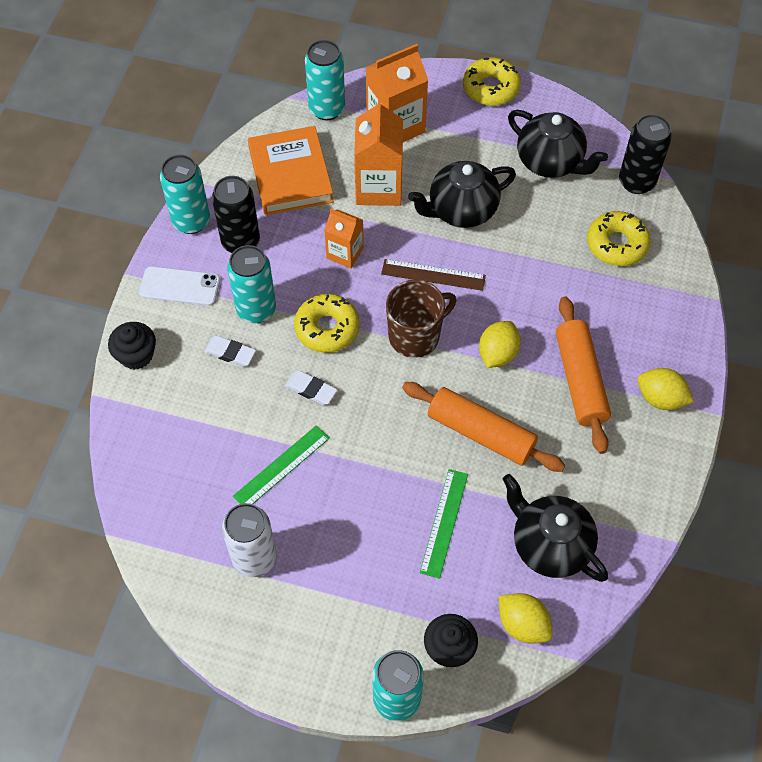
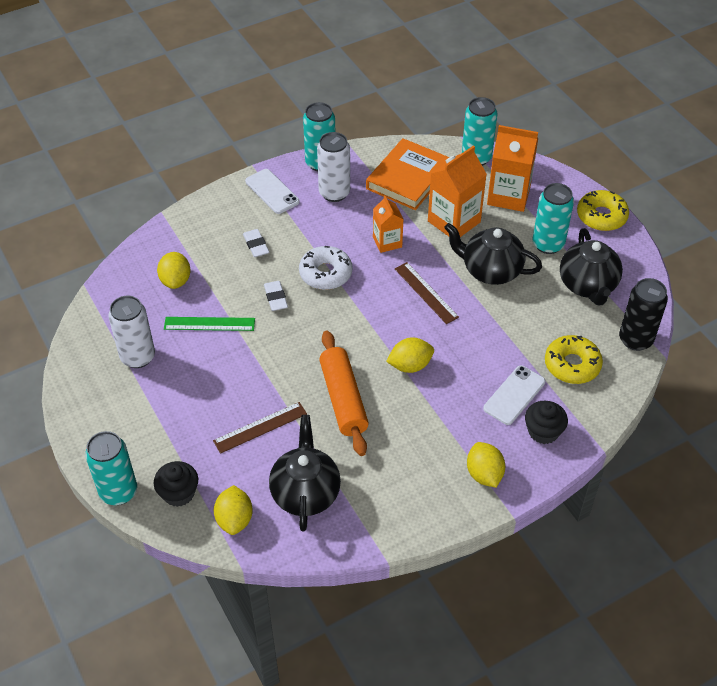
camera: 45 degrees right, 10 degrees down
black cupcake [108,322,156,370] -> black cupcake moved to [525,401,568,444]
black can [212,176,260,253] -> white can [317,132,350,202]
turquoise can [227,245,276,323] -> turquoise can moved to [533,183,574,254]
yellow donut [294,294,360,353] -> white donut [299,246,352,290]
brown mug [386,280,456,358] -> none
green ruler [420,469,468,579] -> brown ruler [213,402,307,454]
orange rolling pin [556,296,611,454] -> none
none -> yellow lemon [157,252,191,289]
none -> white phone [483,365,546,425]

